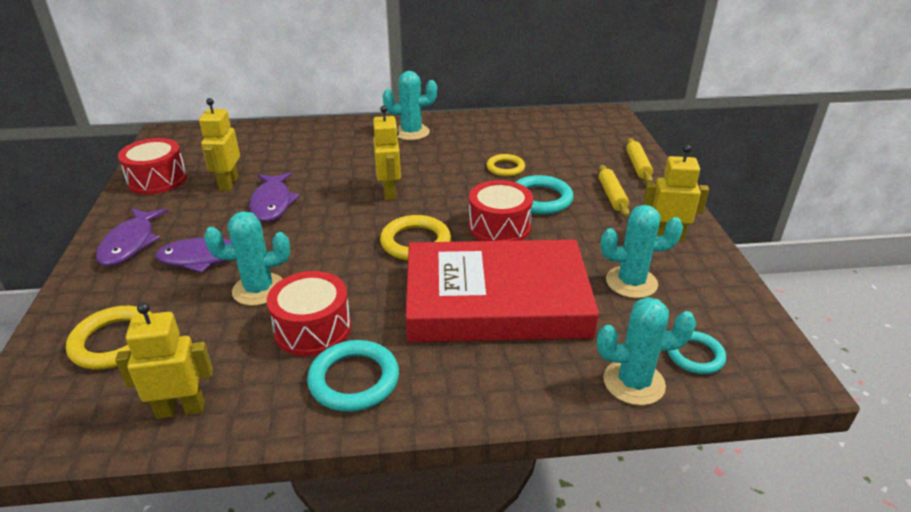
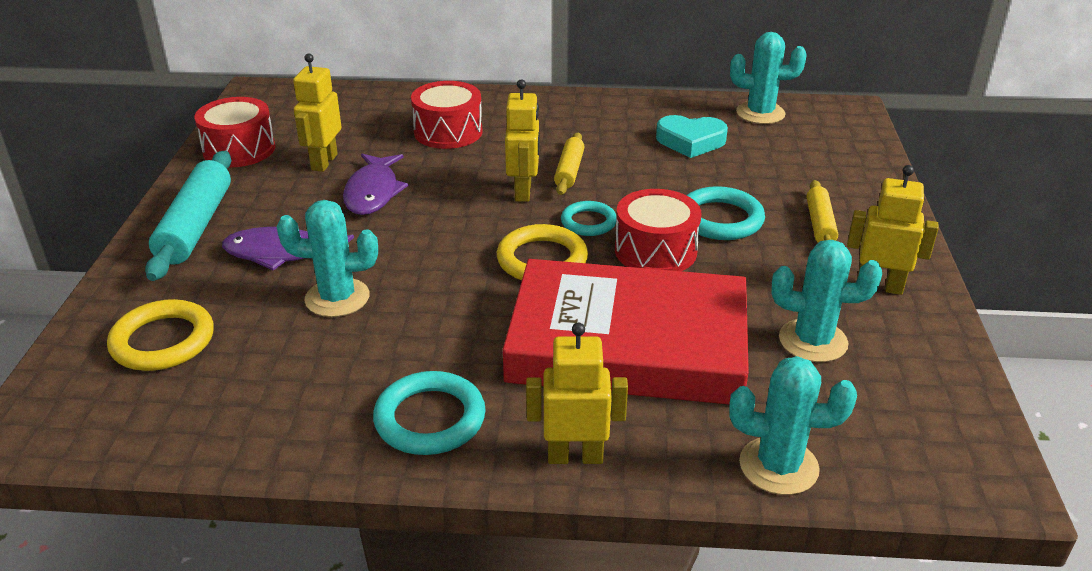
camera: 10 degrees right, 0 degrees up
purple fish [96,208,168,266] -> turquoise rolling pin [145,151,231,281]
yellow robot [115,303,213,419] -> yellow robot moved to [526,322,628,464]
red drum [267,271,351,356] -> red drum moved to [411,81,482,149]
turquoise cactus [383,71,437,140] -> turquoise cactus moved to [730,32,807,124]
yellow ring [486,154,525,177] -> none
yellow rolling pin [626,138,653,183] -> yellow rolling pin moved to [554,133,585,195]
turquoise ring [668,331,726,374] -> turquoise ring moved to [561,201,616,236]
none -> turquoise heart [656,115,728,158]

